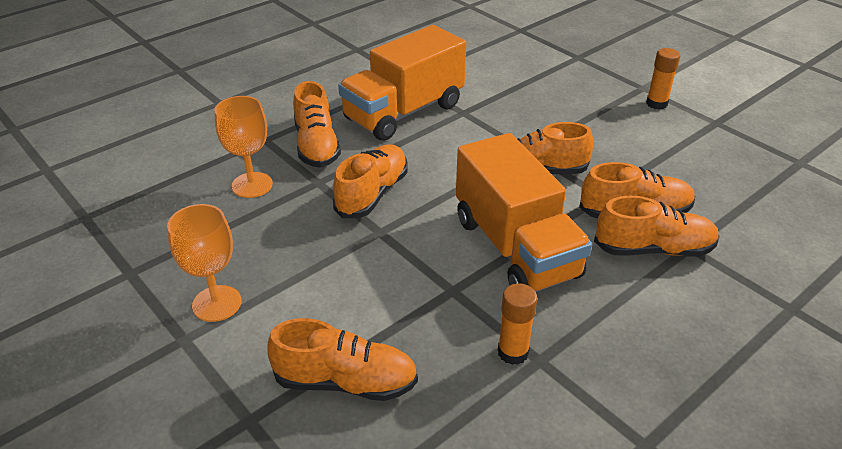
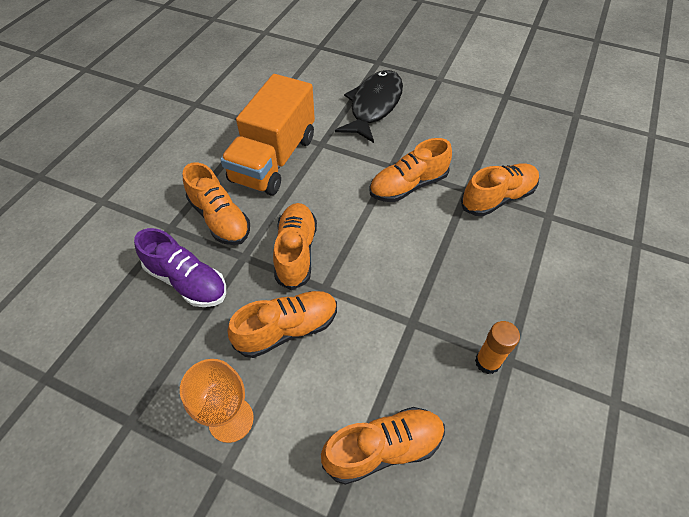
camera: 25 degrees left, 15 degrees up
orange goblet [214,96,273,198] -> purple shoe [134,228,226,307]
orange truck [456,133,592,292] -> none
orange shoe [594,196,720,257] -> orange shoe moved to [228,291,337,358]
orange glue stick [646,48,680,110] -> none
none -> black fish [335,70,403,143]

